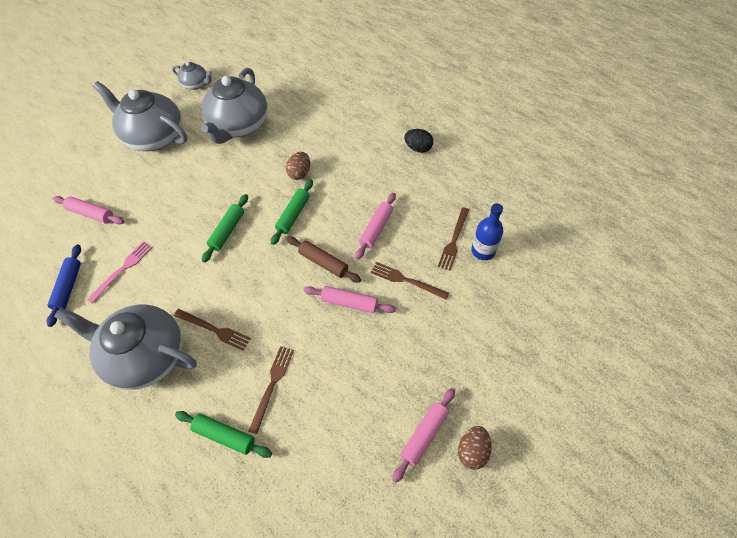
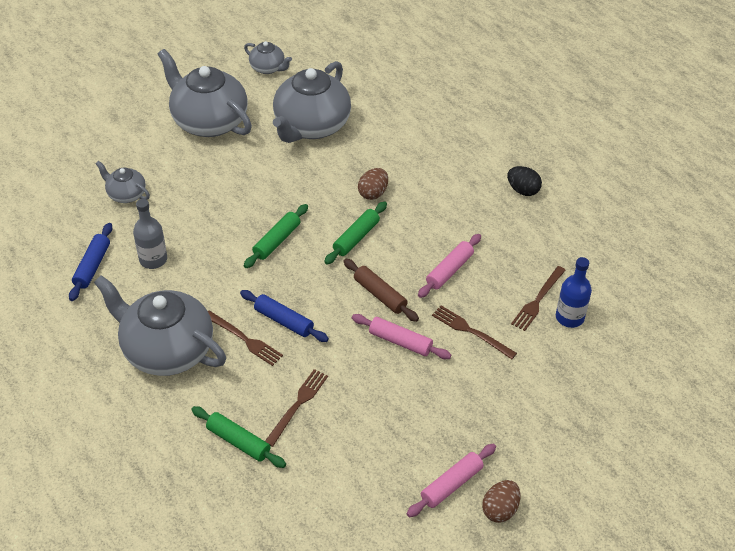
camera: 10 degrees right, 10 degrees down
pink rolling pin [53,196,124,224] -> grey teapot [96,161,150,203]
pink fork [87,241,153,304] -> grey bottle [133,199,167,269]
none -> blue rolling pin [240,290,329,342]

